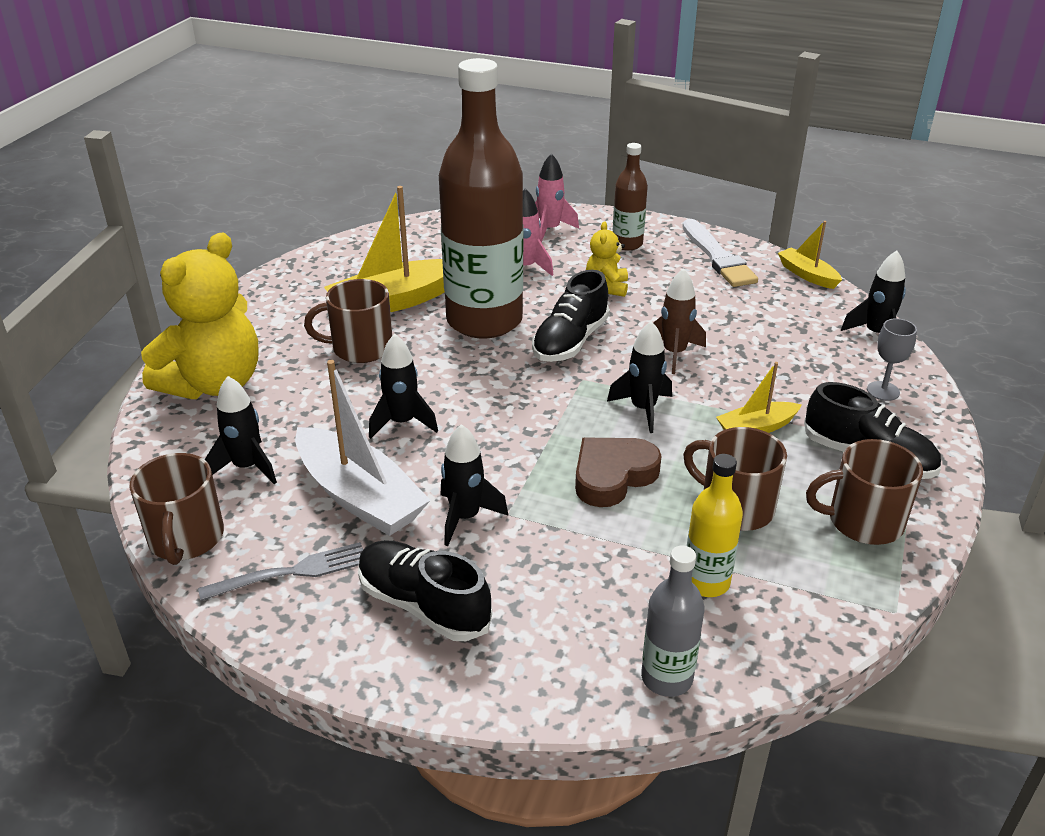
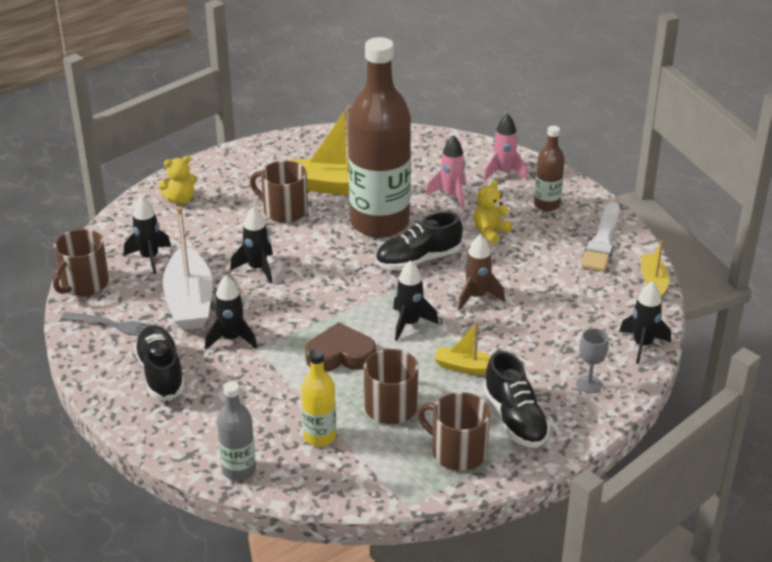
camera: 35 degrees right, 0 degrees up
yellow teddy bear [141,232,259,399] -> yellow teddy bear [158,156,197,205], size x0.47

